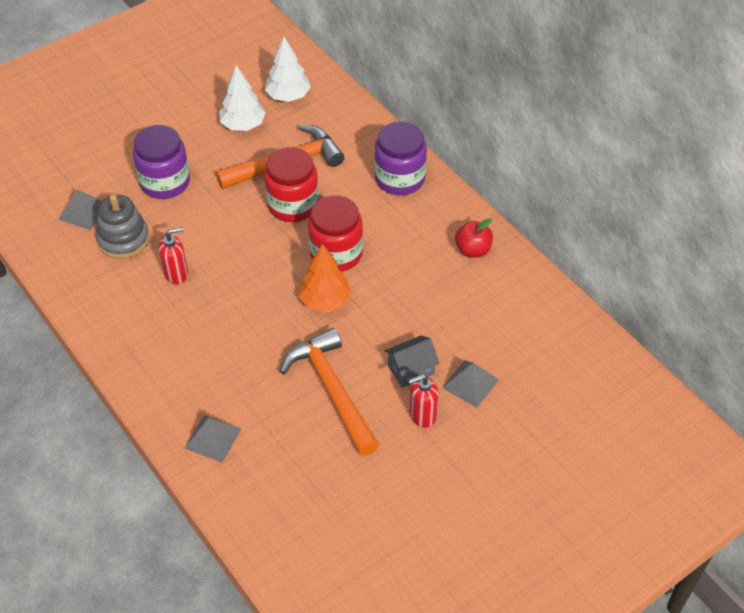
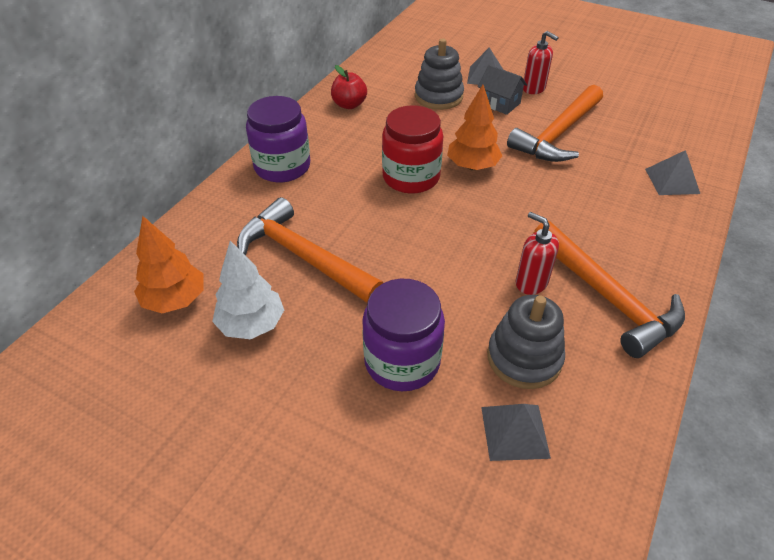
camera: 115 degrees left, 5 degrees down
red jar [264,147,319,222] -> none
white tree [265,37,311,102] -> orange tree [134,216,204,313]
none -> grey stacking toy [415,38,464,110]
none -> orange hammer [534,221,685,358]

